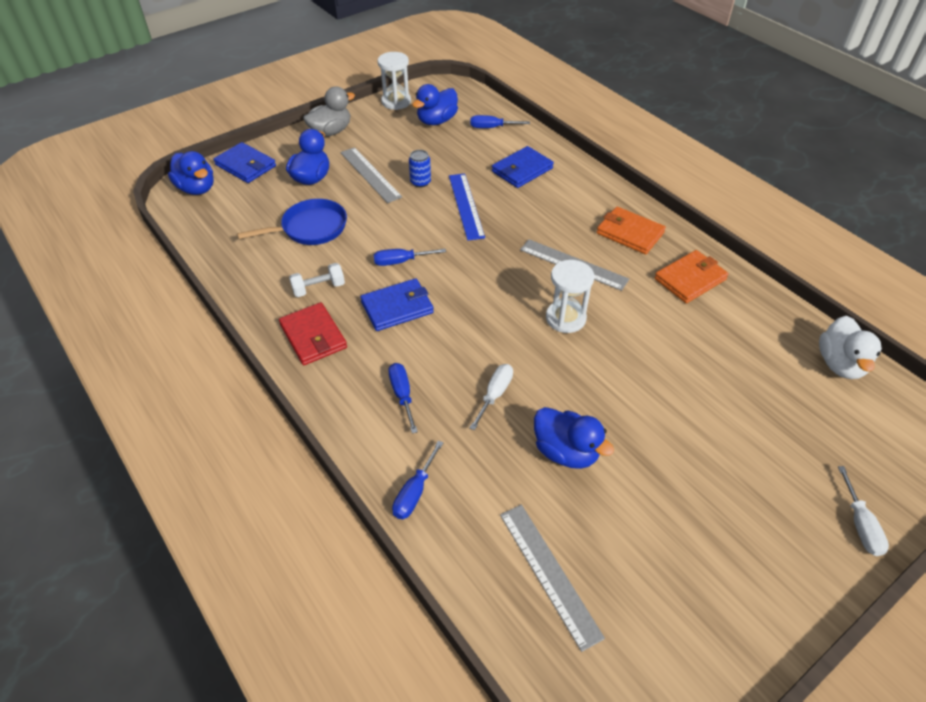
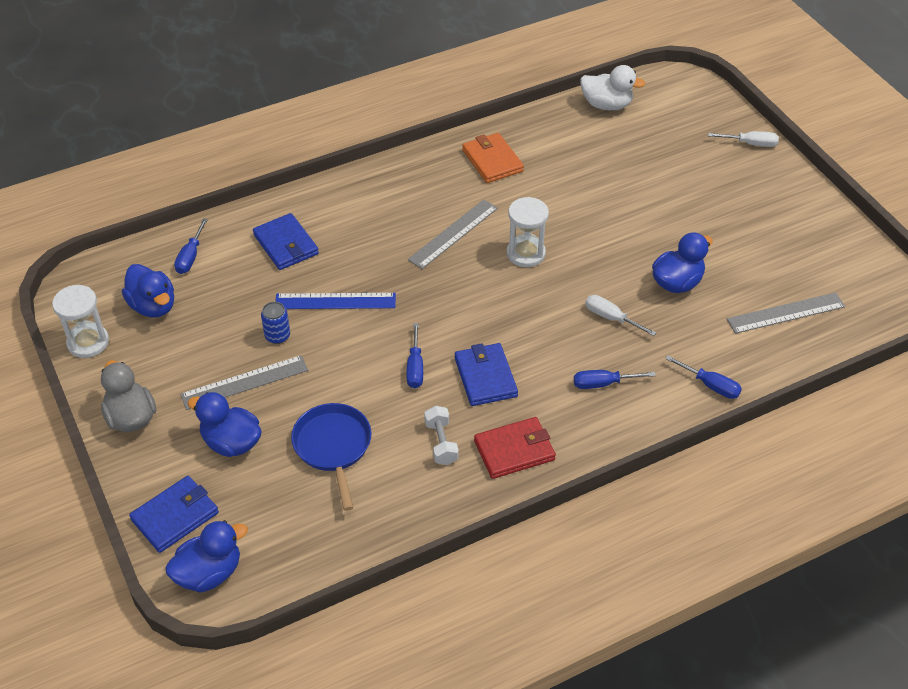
camera: 80 degrees left, 0 degrees up
orange wallet [597,207,666,254] -> none

